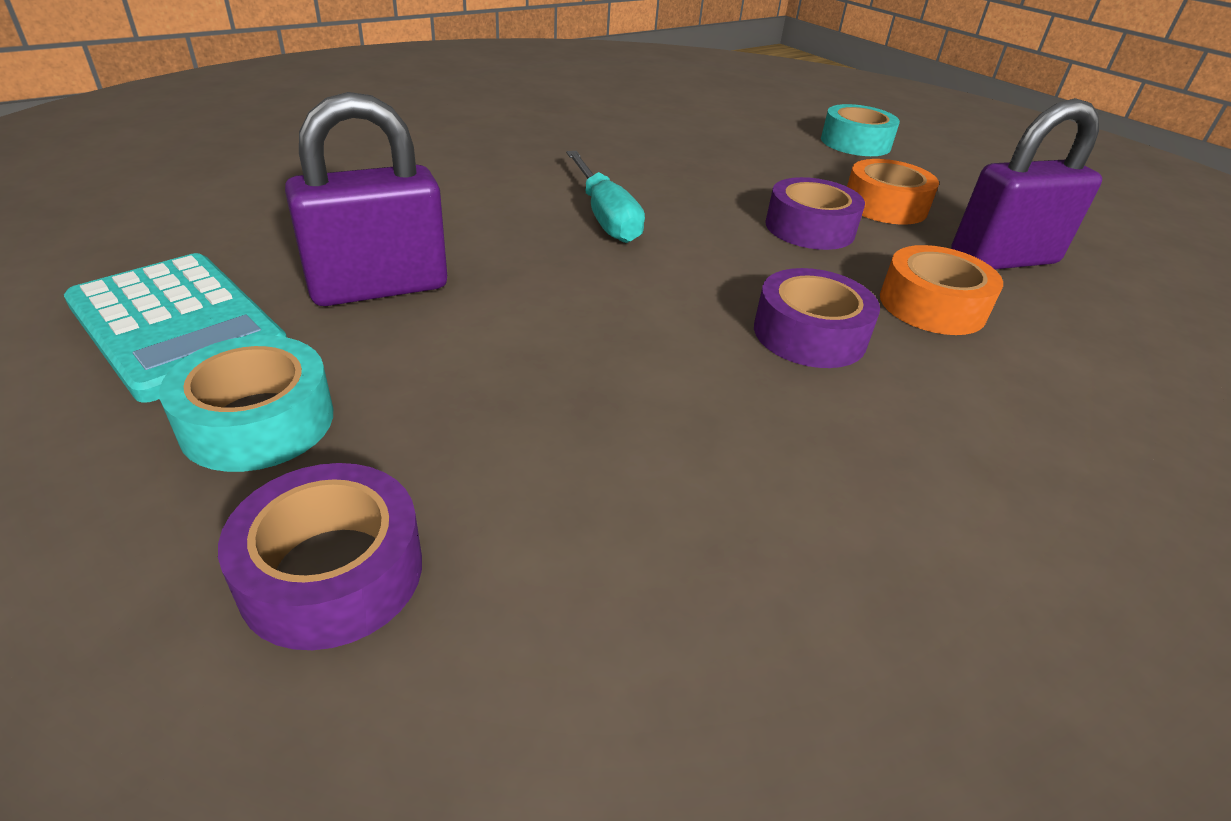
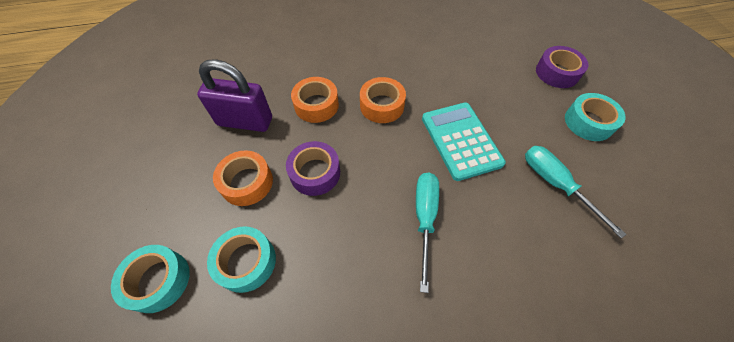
camera: 150 degrees left, 20 degrees up
turquoise calculator [64,253,287,403] -> turquoise calculator moved to [422,102,506,181]
purple padlock [285,92,447,306] -> turquoise screwdriver [525,146,626,238]
purple tape [754,268,880,368] -> orange tape [360,77,406,123]
none -> turquoise tape [207,226,276,293]

